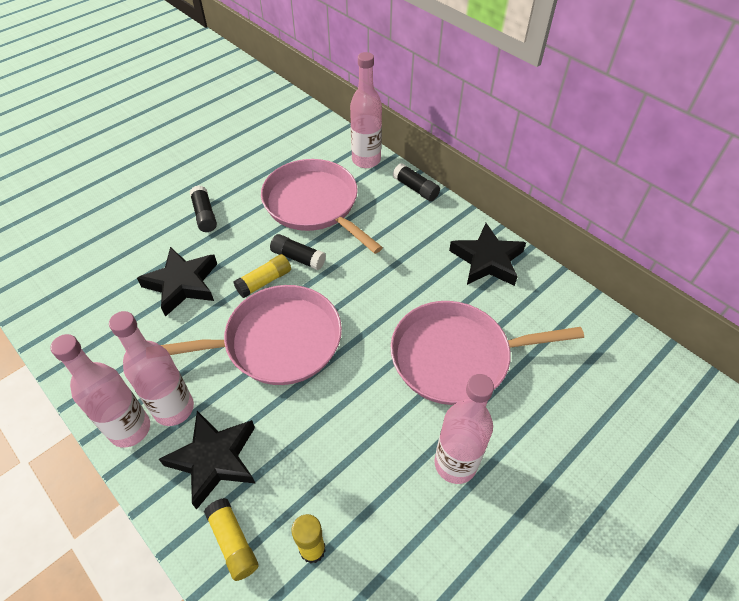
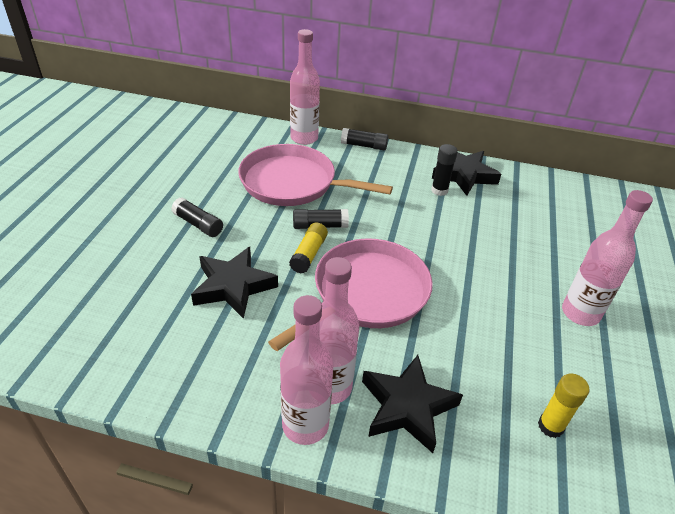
camera: 35 degrees left, 10 degrees down
yellow glue stick [204,498,259,581] -> none
pink pan [391,301,584,405] -> none
none -> black glue stick [431,144,458,196]

